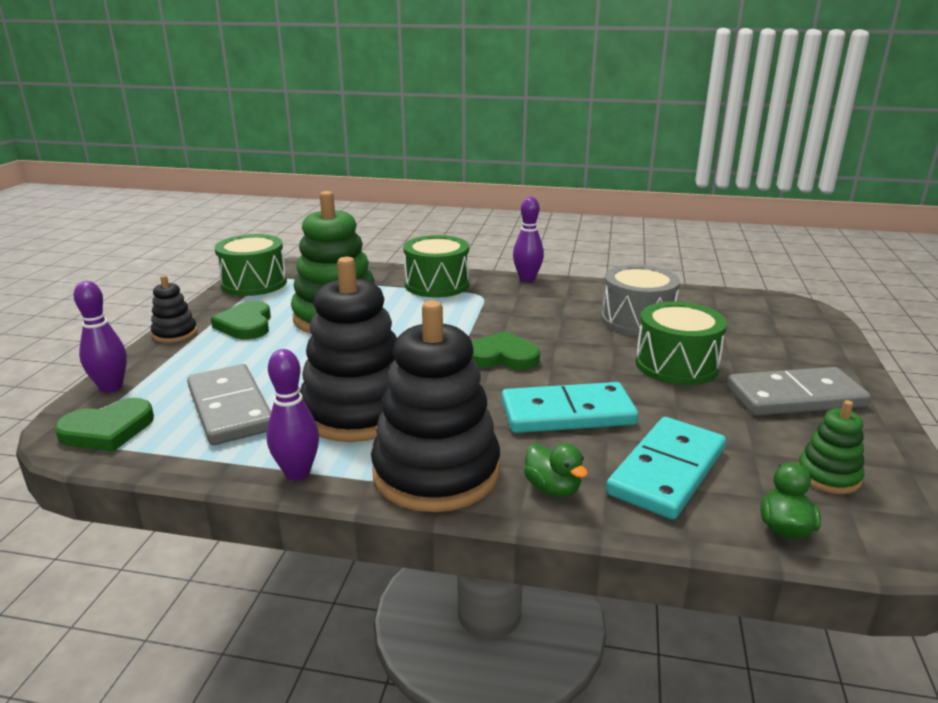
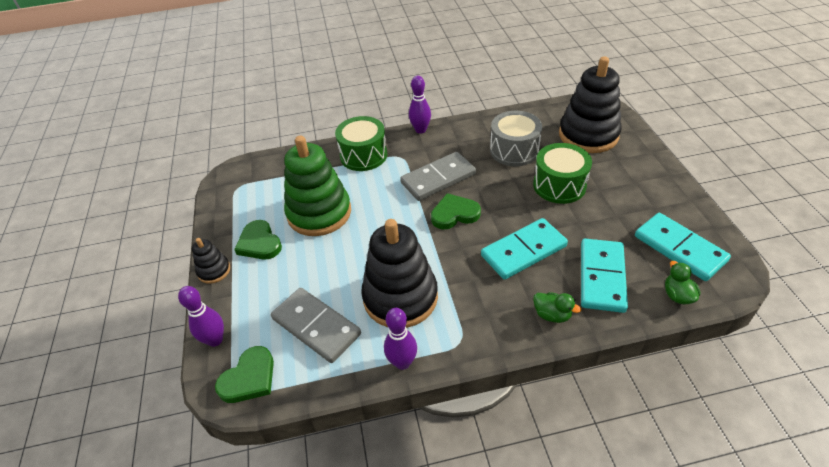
camera: 20 degrees left, 20 degrees up
green drum [215,234,287,296] -> none
black stacking toy [371,300,500,512] -> black stacking toy moved to [559,56,621,153]
grey domino [727,367,871,416] -> grey domino moved to [400,152,476,201]
green stacking toy [798,400,864,494] -> turquoise domino [635,213,731,281]

